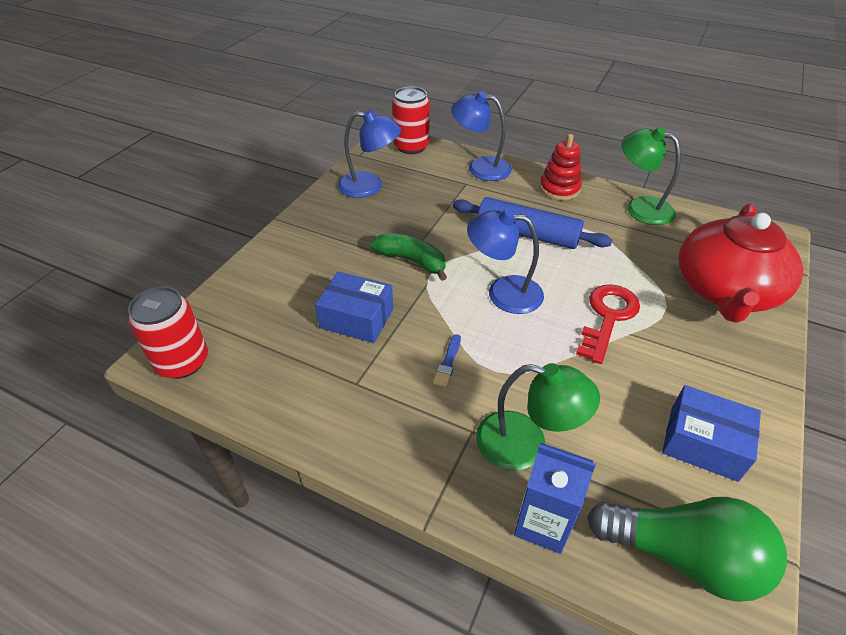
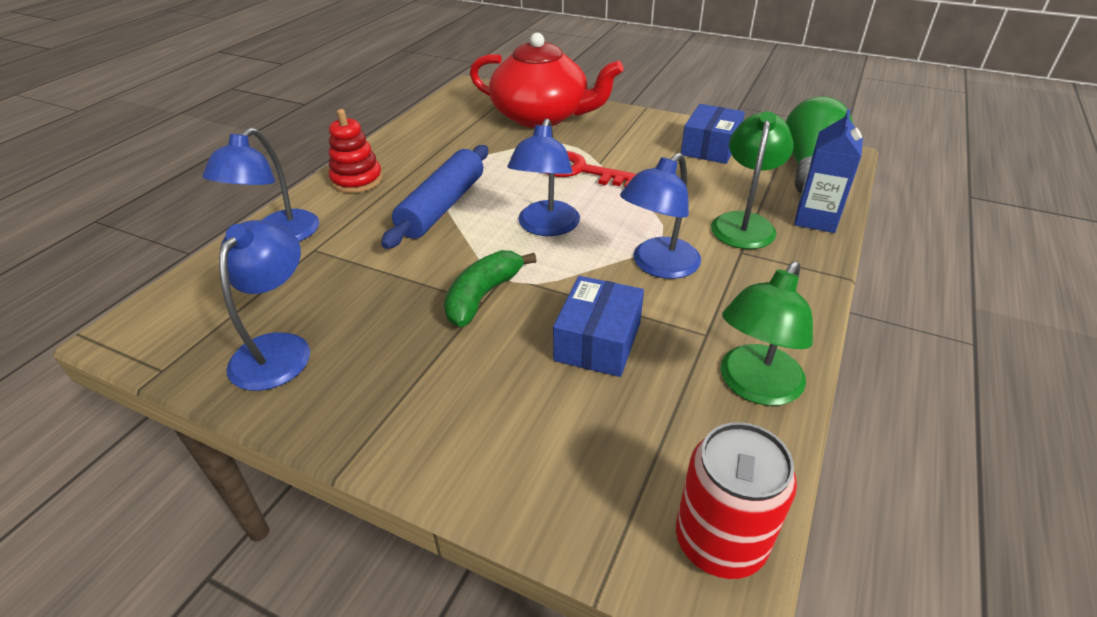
camera: 90 degrees left, 5 degrees down
red can [392,87,430,154] -> none
blue brush [433,334,461,387] -> blue lamp [620,153,701,279]
green lamp [622,127,681,225] -> green lamp moved to [721,262,813,406]

